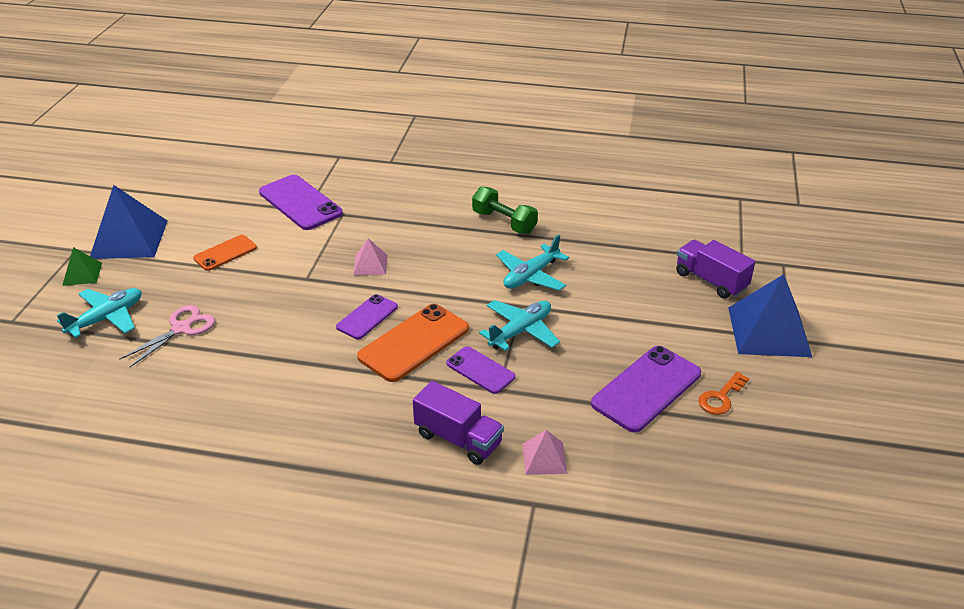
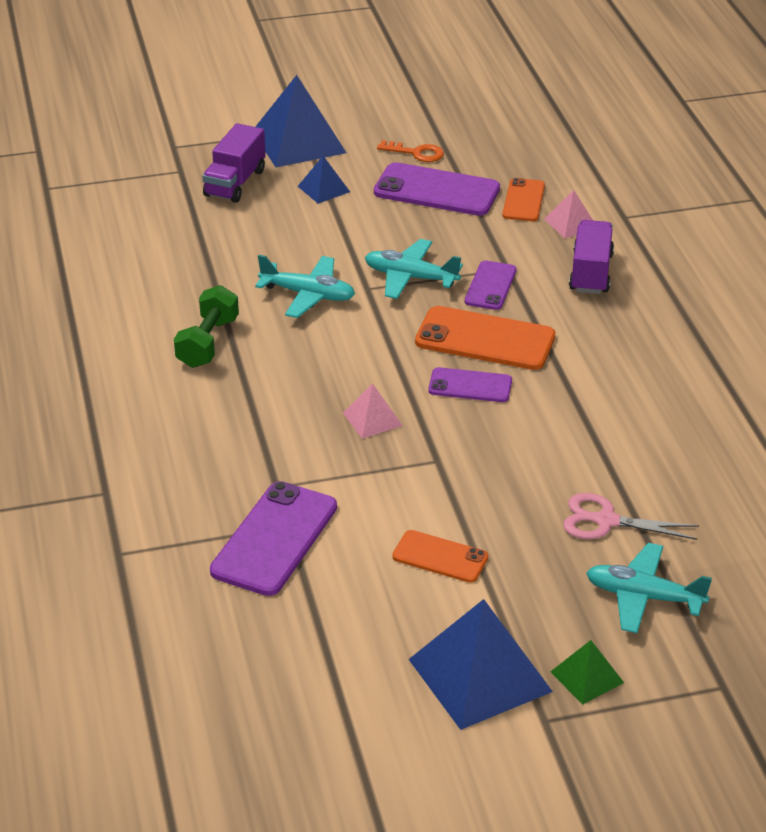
camera: 115 degrees left, 0 degrees up
none -> blue pyramid [298,156,350,204]
none -> orange phone [502,178,545,221]

